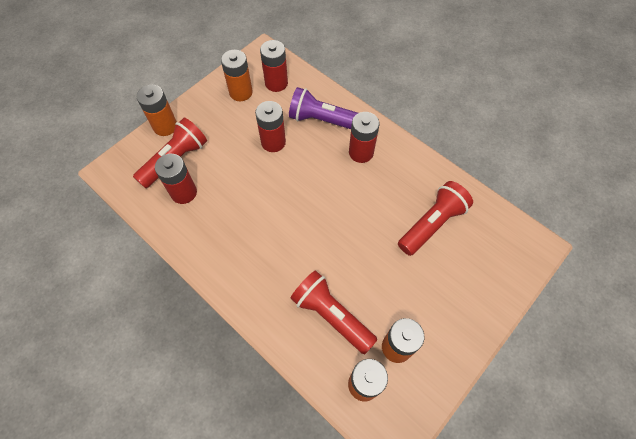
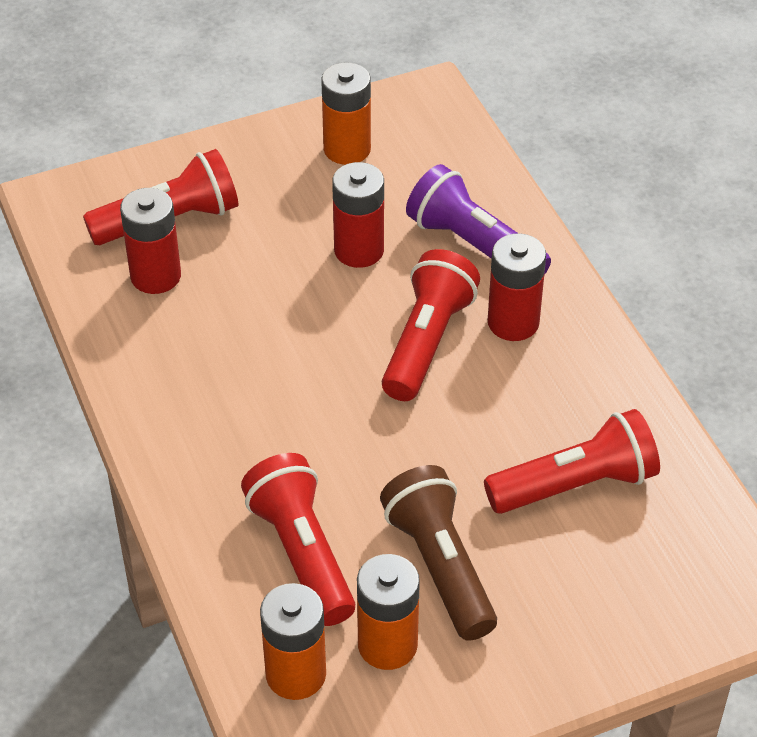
camera: 25 degrees right, 15 degrees down
orange battery [137,85,177,136] -> none
red battery [260,40,288,92] -> none
none -> brown flashlight [380,465,497,641]
none -> red flashlight [382,249,480,401]

